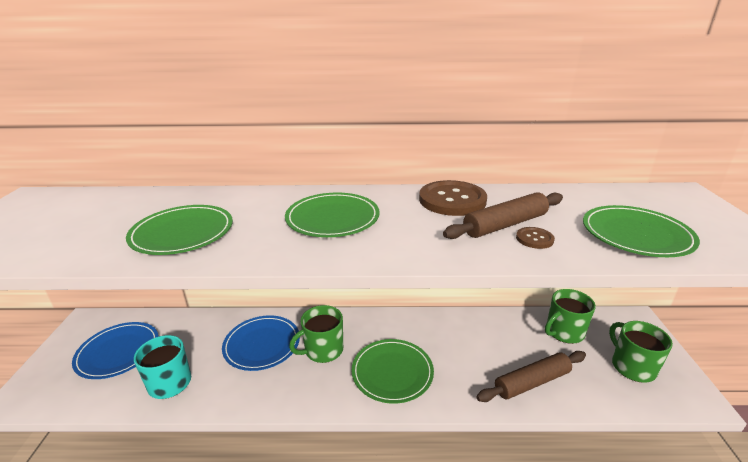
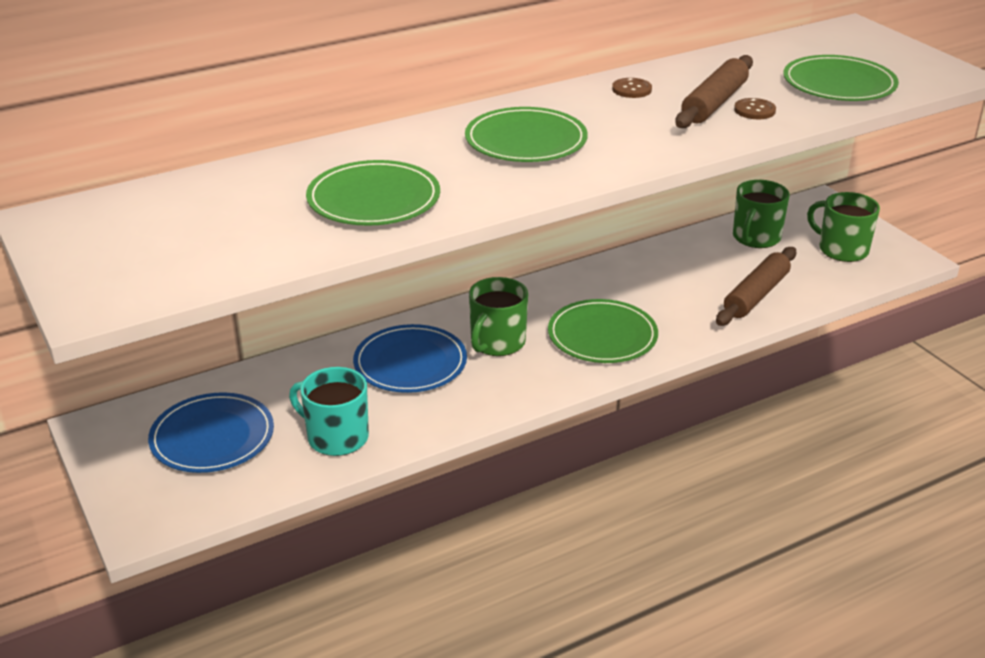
camera: 30 degrees left, 5 degrees up
brown button [419,180,487,216] -> brown button [612,78,652,98], size x0.46

